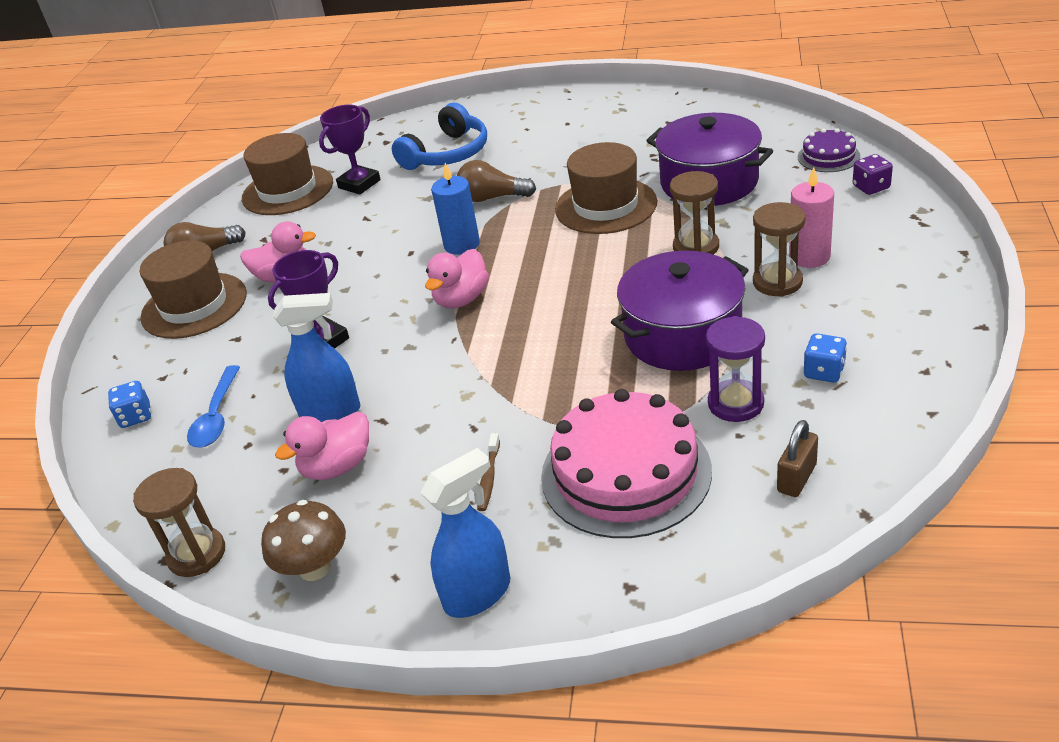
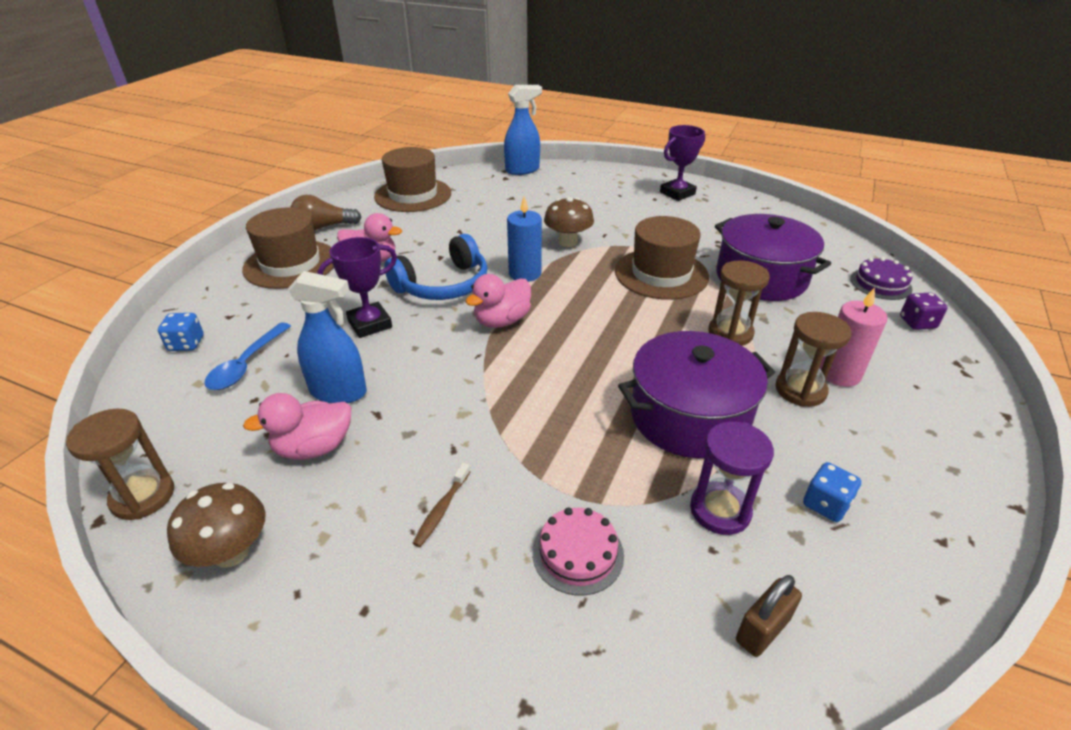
camera: 10 degrees right, 0 degrees up
purple trophy [319,105,381,195] -> purple trophy moved to [660,125,705,201]
blue headphones [392,103,487,170] -> blue headphones moved to [384,234,487,300]
blue spray bottle [421,448,510,618] -> blue spray bottle moved to [504,85,542,175]
brown light bulb [457,160,536,202] -> brown mushroom [544,197,594,247]
pink cake [541,389,712,538] -> pink cake [532,508,624,596], size x0.49

